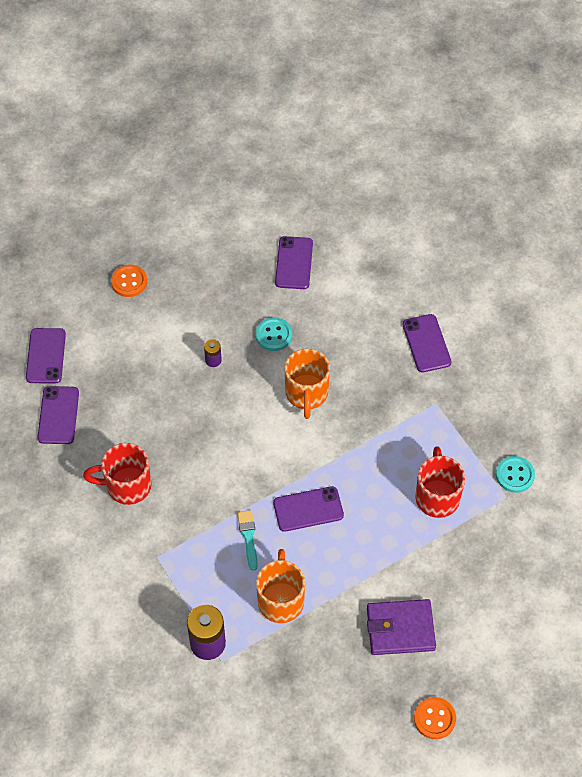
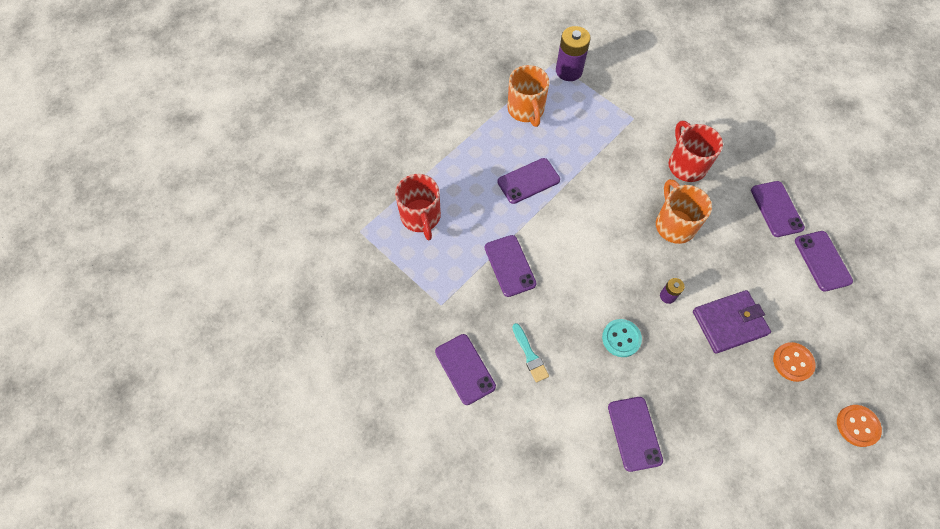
camera: 165 degrees right, 5 degrees up
red mug [83,443,152,505] -> red mug turned 90 degrees counterclockwise [669,121,723,182]
turquoise brush [237,510,258,571] -> turquoise brush moved to [512,323,549,382]
orange mug [285,348,330,419] -> orange mug moved to [656,179,712,244]
purple wallet [367,599,436,655] -> purple wallet moved to [693,290,771,354]
orange button [414,697,456,739] -> orange button moved to [837,405,882,447]
turquoise button [496,456,535,493] -> none
none -> purple phone [485,235,537,297]

